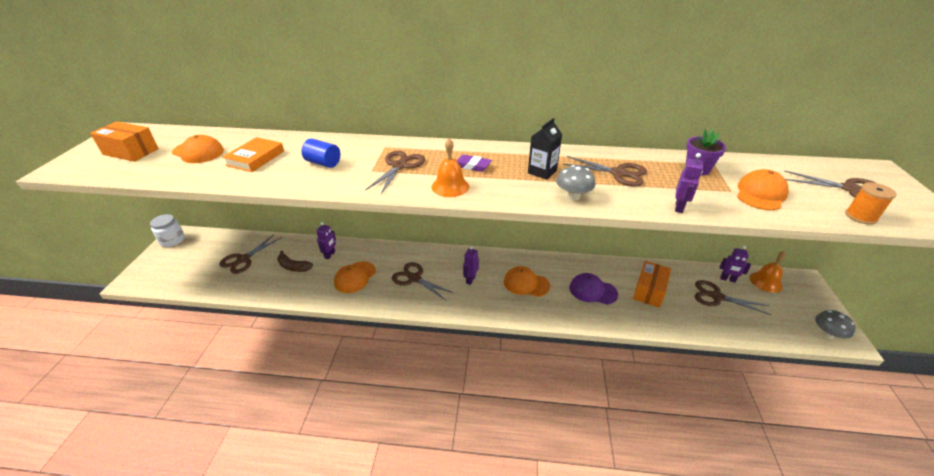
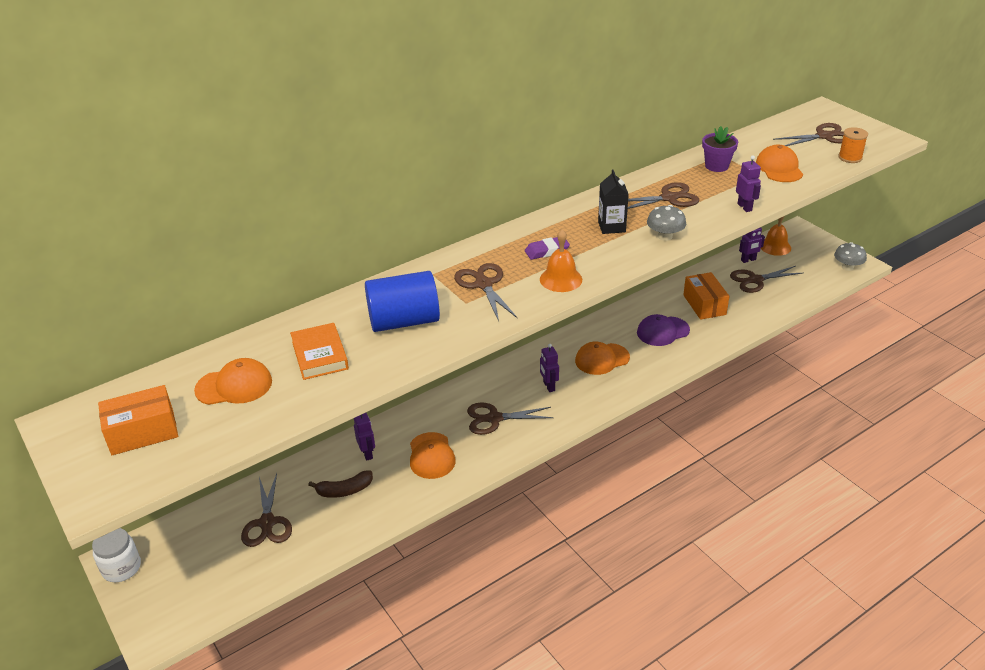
camera: 40 degrees left, 0 degrees up
blue cylinder [301,139,340,168] -> blue cylinder [365,271,440,332], size x1.74

